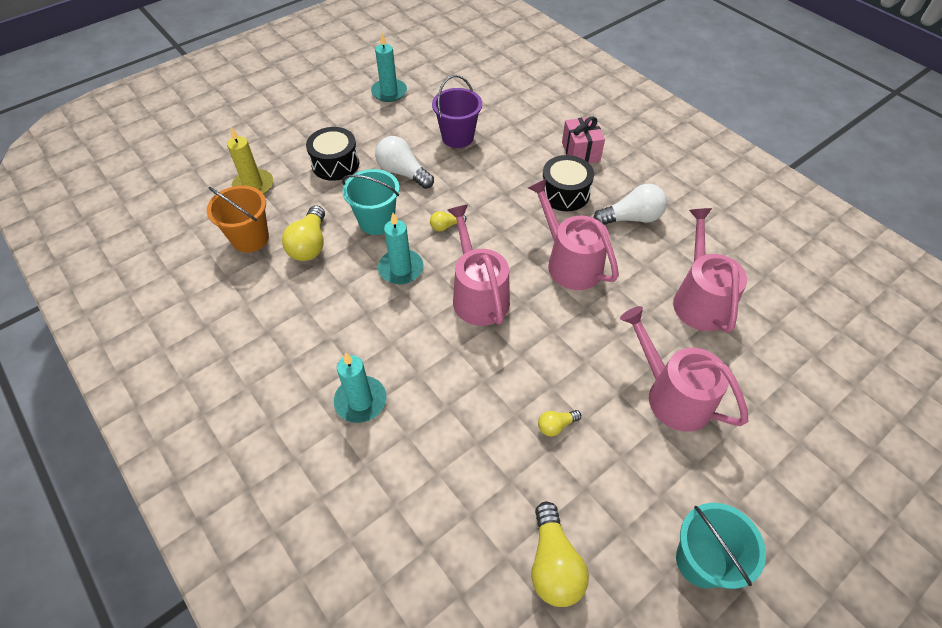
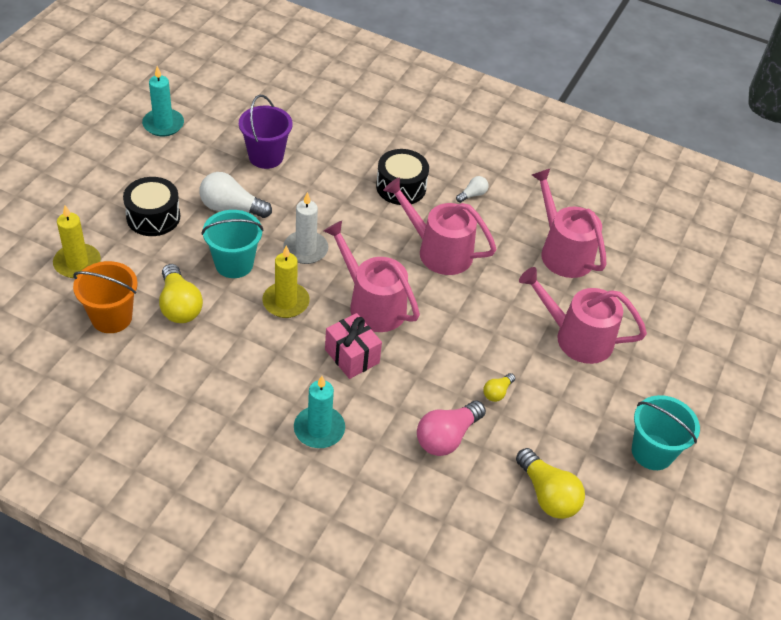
camera: 30 degrees left, 5 degrees down
turquoise candle [378,213,424,284] -> yellow candle [263,246,310,318]
yellow light bulb [430,211,467,231] -> white candle [283,192,328,264]
pink gift [562,116,605,163] -> pink gift moved to [325,313,382,379]
white light bulb [593,184,667,225] -> white light bulb [456,176,488,203], size x0.52
none -> pink light bulb [417,400,486,456]

